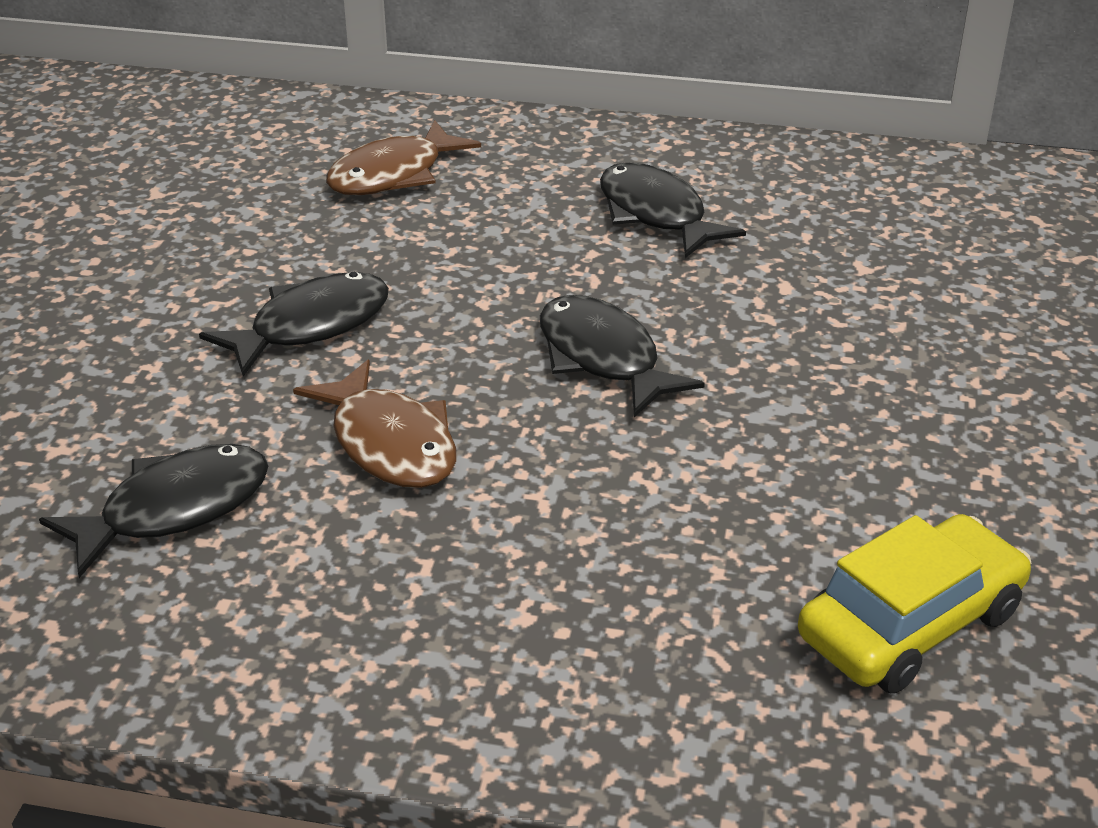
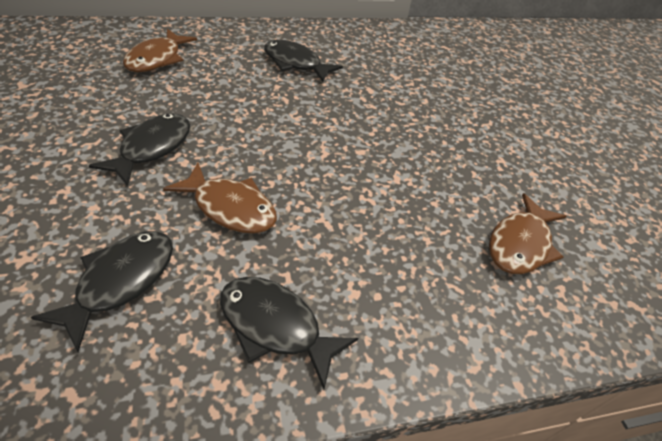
camera: 30 degrees left, 10 degrees up
black fish [540,295,705,417] -> black fish moved to [220,277,358,390]
yellow car [798,514,1031,693] -> brown fish [489,193,567,274]

